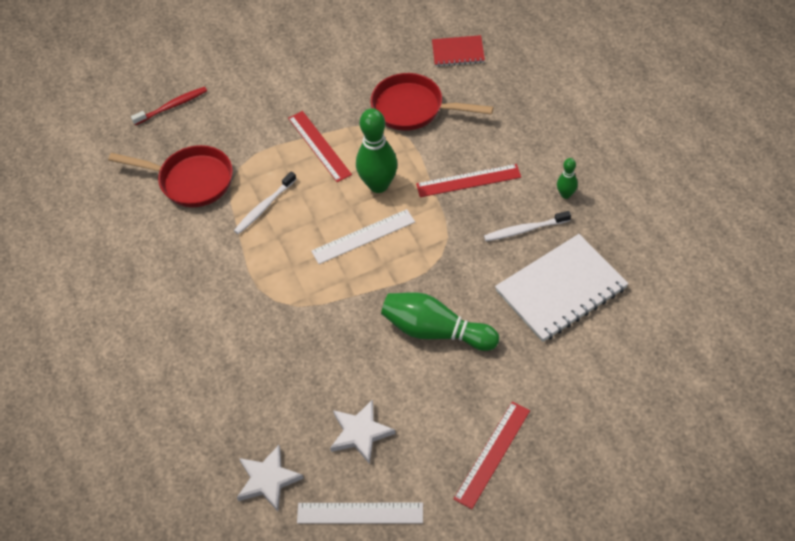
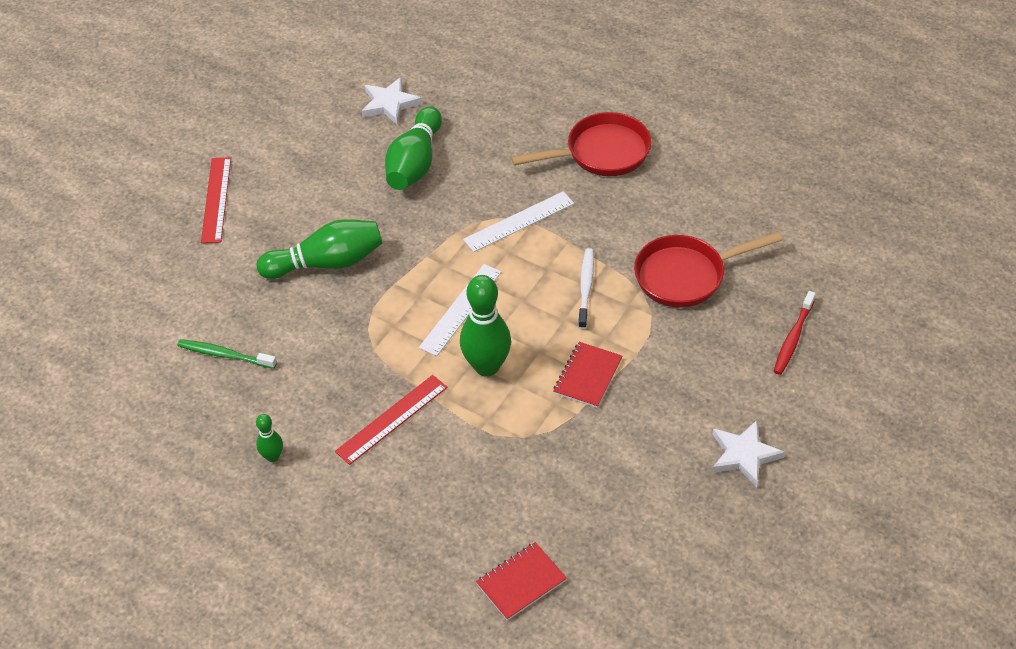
camera: 145 degrees right, 5 degrees down
red ruler [288,111,352,182] -> red notebook [553,342,622,408]
white ruler [297,503,423,524] -> white ruler moved to [463,191,574,252]
white star [330,400,395,464] -> white star moved to [712,420,785,487]
red pan [371,73,494,131] -> red pan moved to [511,112,652,176]
white toothbrush [484,211,571,241] -> none
white notebook [495,234,629,342] -> green toothbrush [178,339,277,369]
none -> green bowling pin [385,107,442,190]

